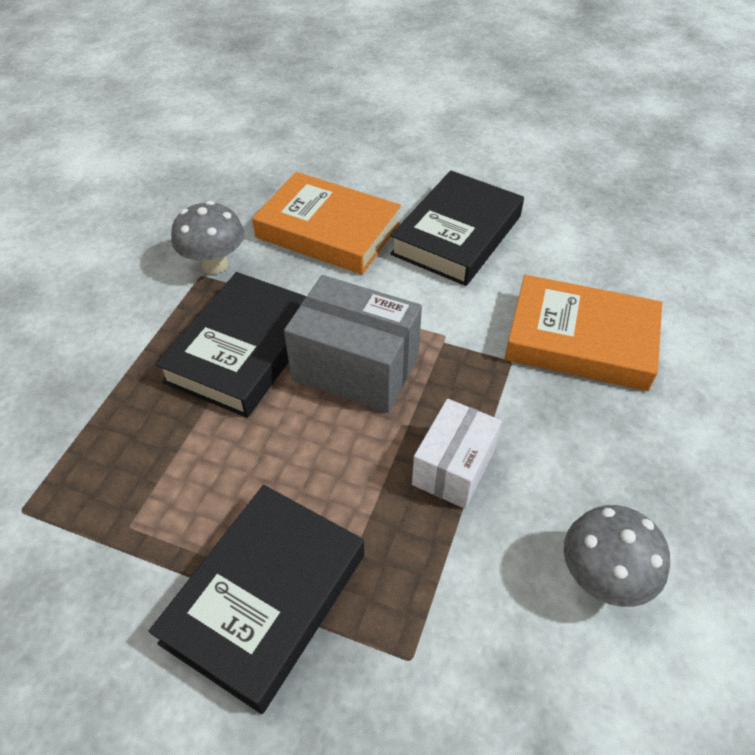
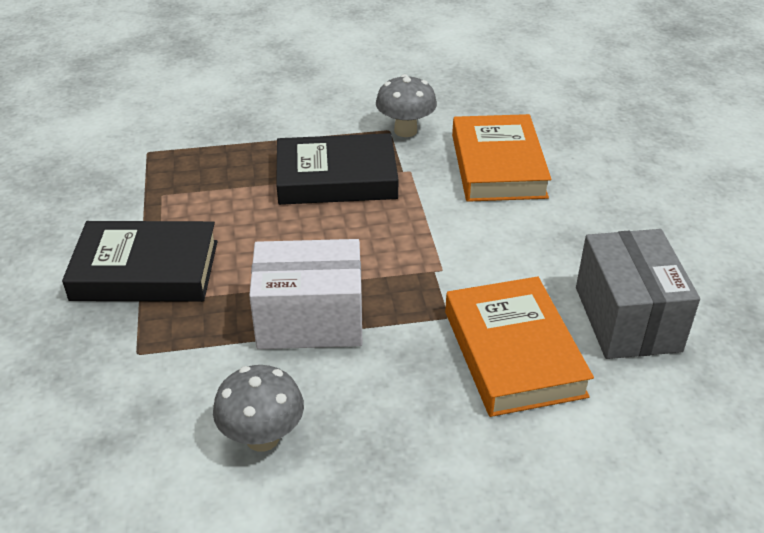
camera: 60 degrees right, 10 degrees down
grey box [284,275,422,413] -> grey box moved to [576,229,700,359]
black book [390,171,524,286] -> none
white box [412,399,502,509] -> white box [249,239,363,349], size x1.53

